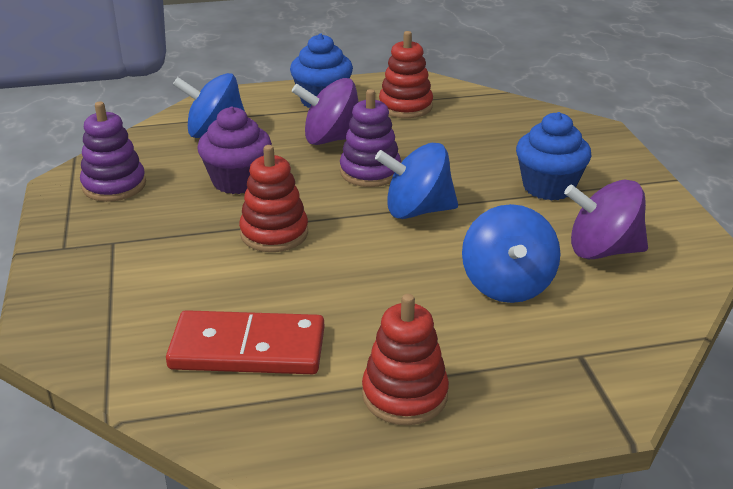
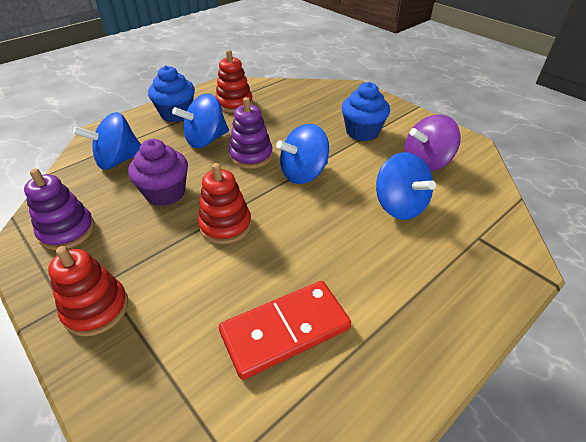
camera: 30 degrees left, 10 degrees up
purple spinning top [292,78,358,145] -> blue spinning top [172,93,229,148]
red stacking toy [362,294,449,425] -> red stacking toy moved to [48,246,128,336]

